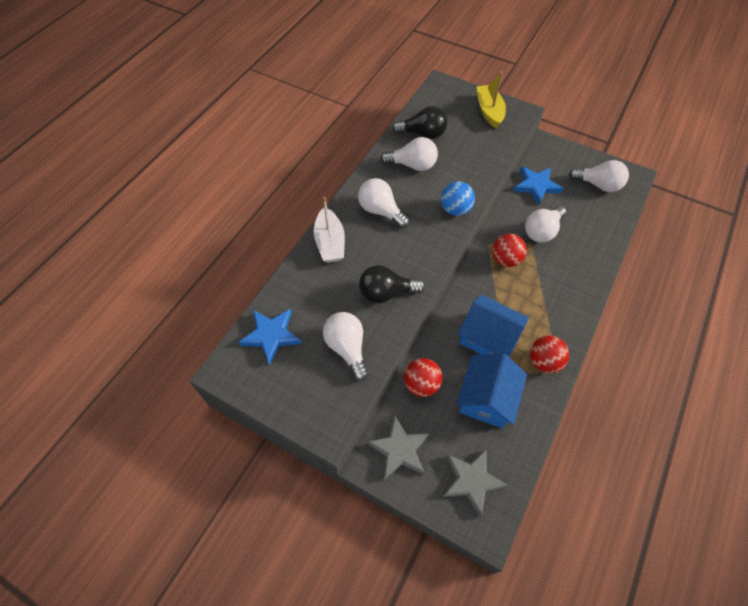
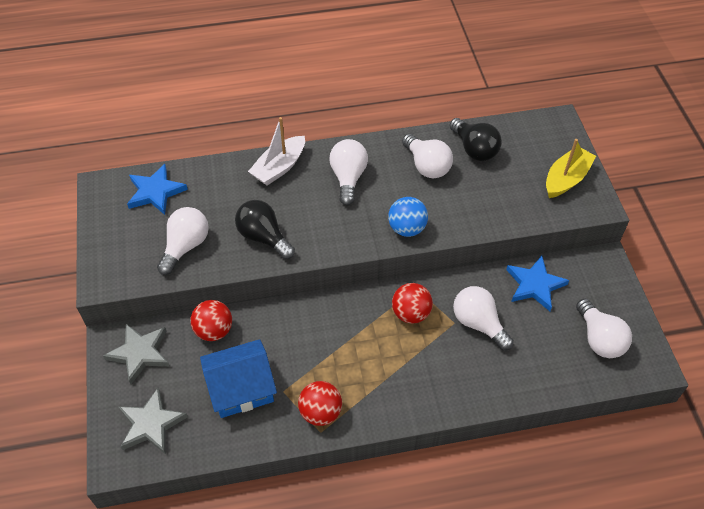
camera: 50 degrees right, 5 degrees down
blue house [458,295,529,357] -> none
white light bulb [525,206,566,243] -> white light bulb turned 45 degrees clockwise [453,286,514,350]

